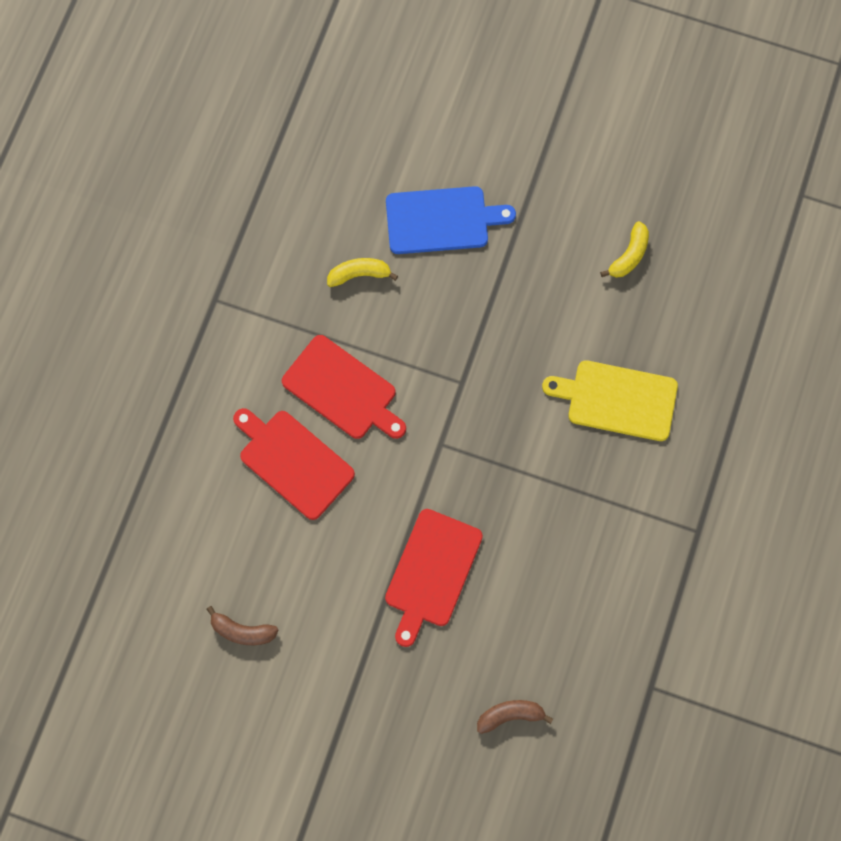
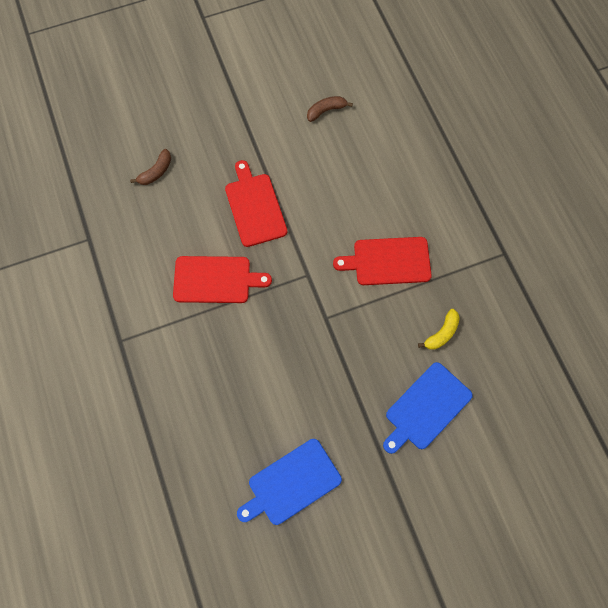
camera: 140 degrees right, 5 degrees down
red cutting board [233,408,355,520] -> red cutting board moved to [173,256,272,303]
yellow cutting board [542,360,678,441] -> none
yellow banana [600,221,649,278] -> blue cutting board [237,439,342,525]

